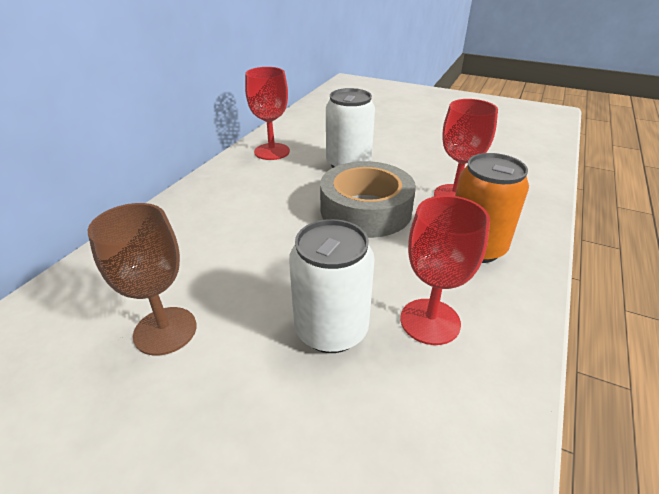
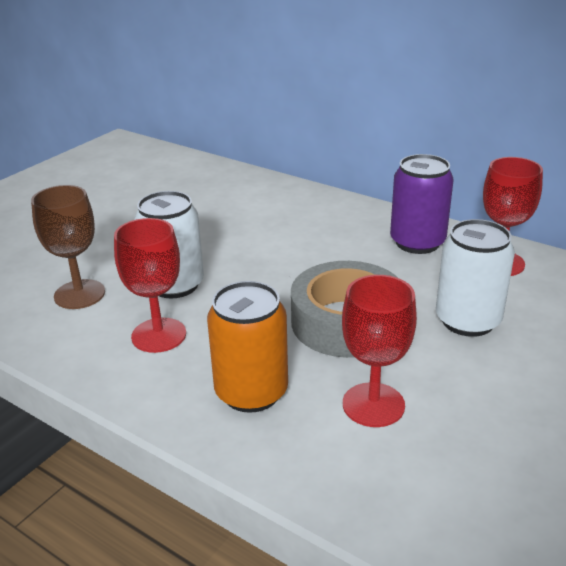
camera: 100 degrees right, 5 degrees down
brown goblet [88,203,197,356] -> brown goblet moved to [31,185,105,309]
none -> purple can [390,154,454,254]

